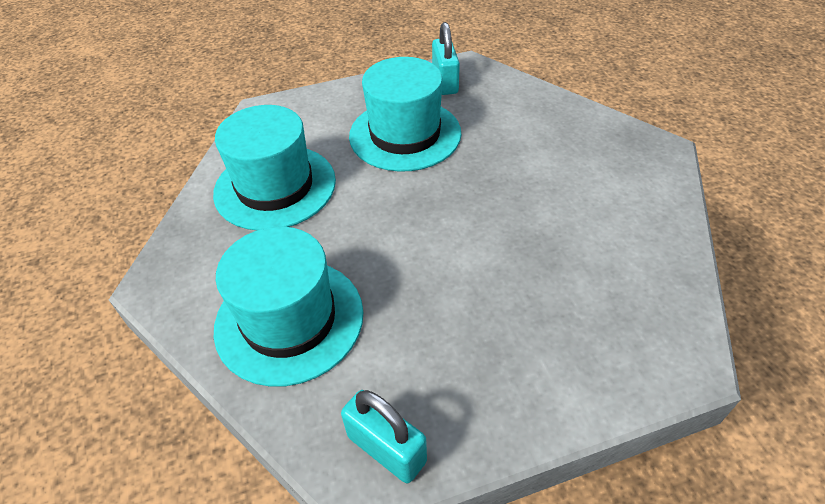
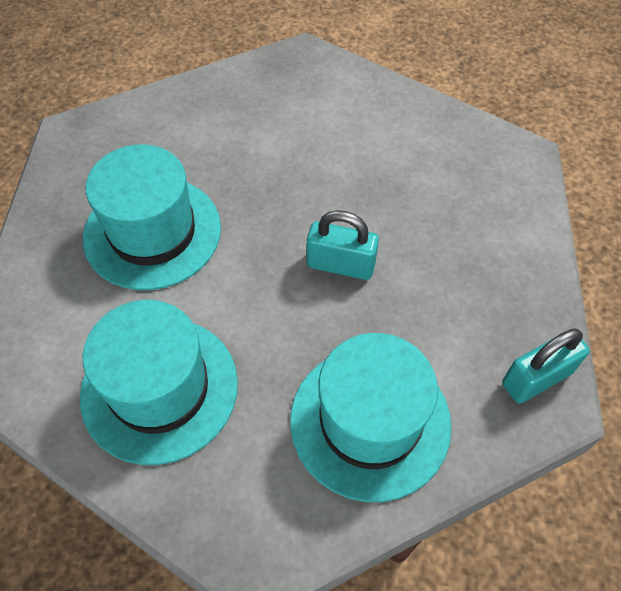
camera: 70 degrees left, 10 degrees up
turquoise padlock [432,22,460,95] -> turquoise padlock moved to [307,210,379,280]

